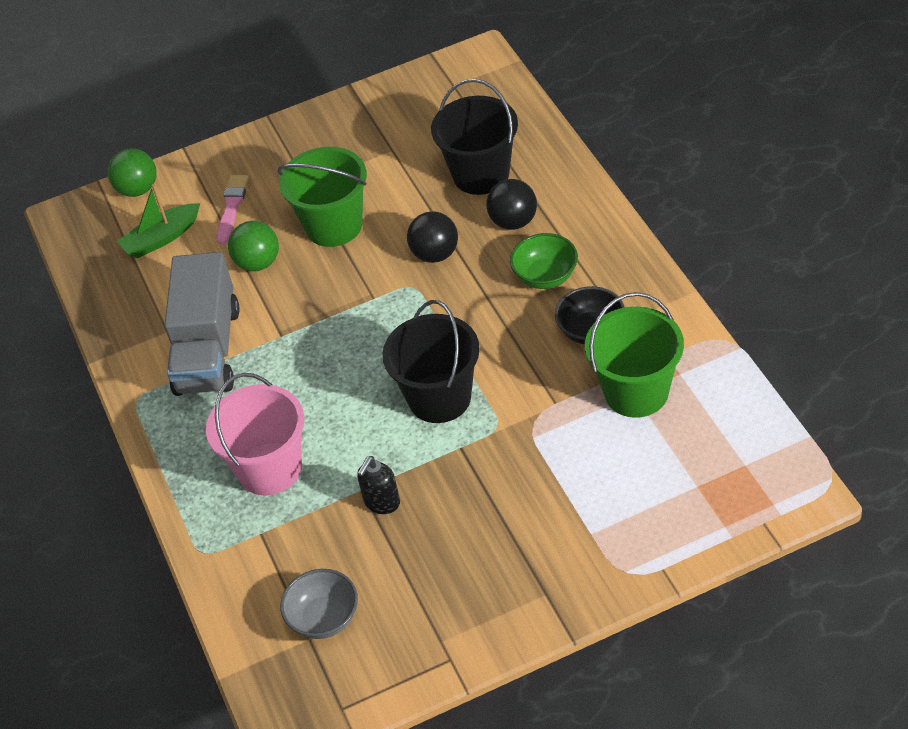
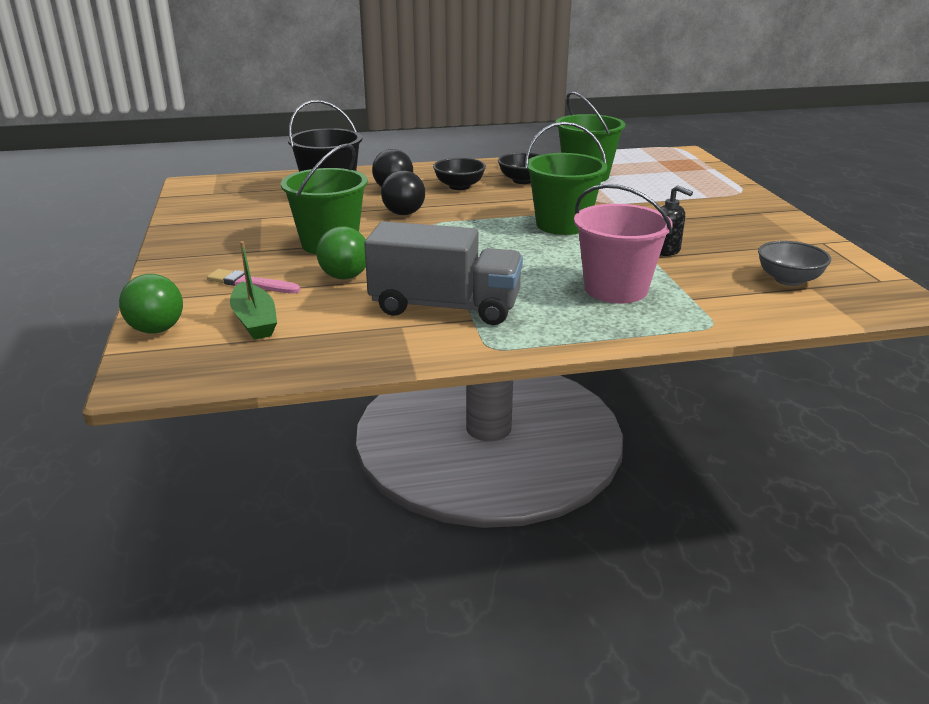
camera: 85 degrees left, 20 degrees down
black bucket [382,300,480,423] -> green bucket [525,122,607,235]
green bowl [510,233,578,289] -> black bowl [433,158,486,190]

